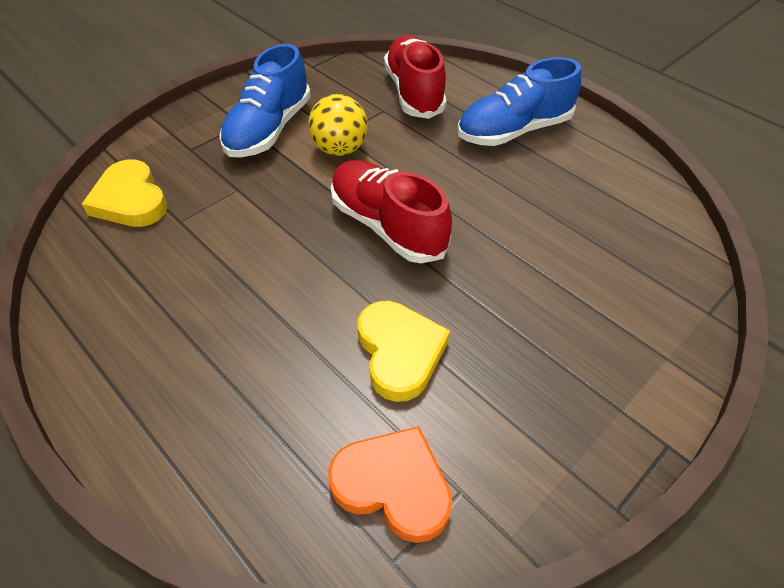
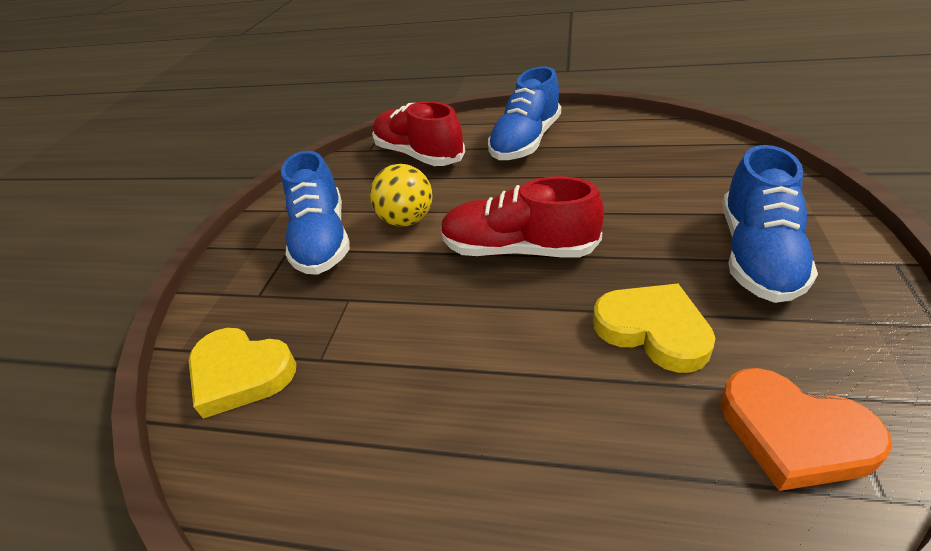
camera: 30 degrees left, 10 degrees down
orange heart [328,426,453,543] -> orange heart turned 135 degrees counterclockwise [720,368,892,491]
none -> blue shoe [722,145,818,303]

